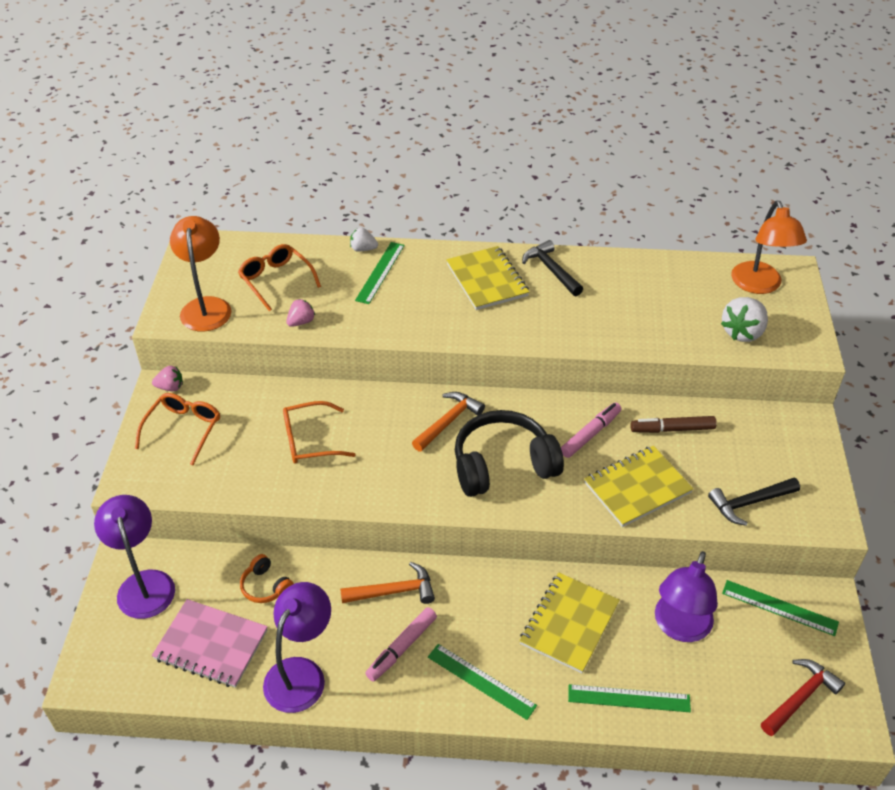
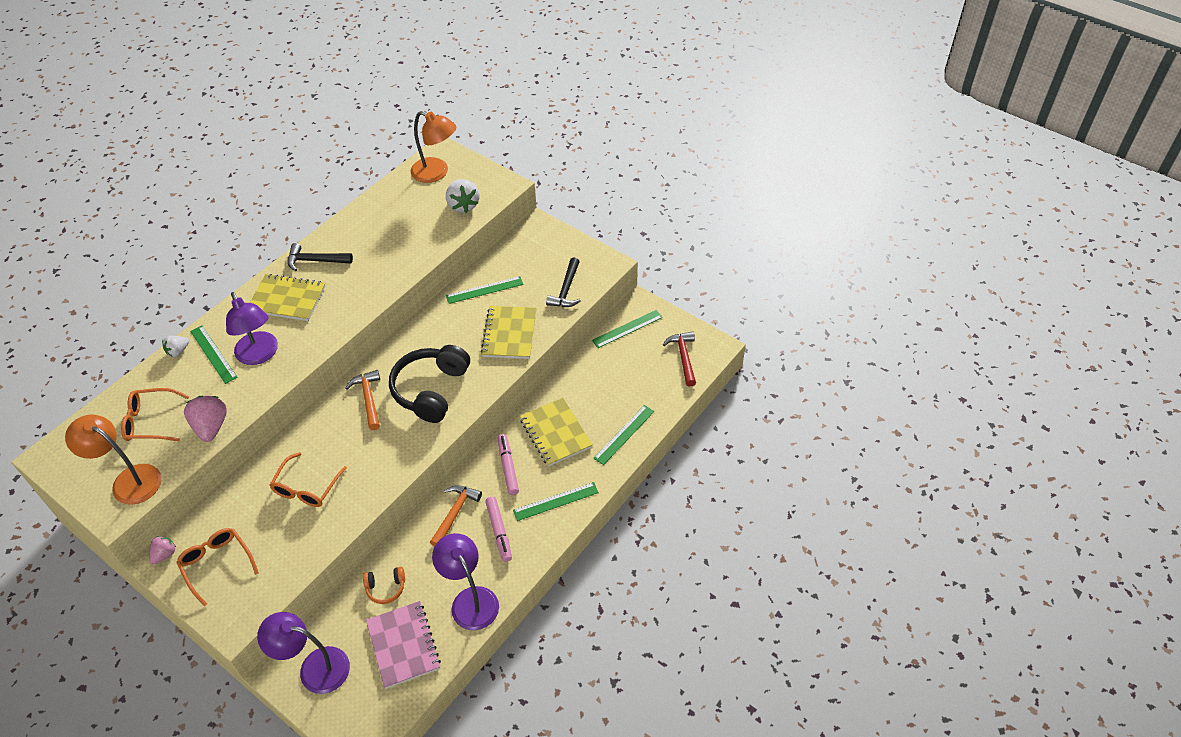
camera: 55 degrees left, 5 degrees up
pink notebook [152,599,268,688] -> pink notebook turned 75 degrees counterclockwise [366,601,441,689]
pink strawberry [286,299,315,327] -> pink strawberry [184,396,227,442], size x1.72
pink marker [561,403,622,458] -> pink marker moved to [498,434,519,495]
brown marker [630,416,717,433] -> green ruler [446,276,524,304]
purple lamp [655,551,718,642] -> purple lamp moved to [226,292,278,365]

